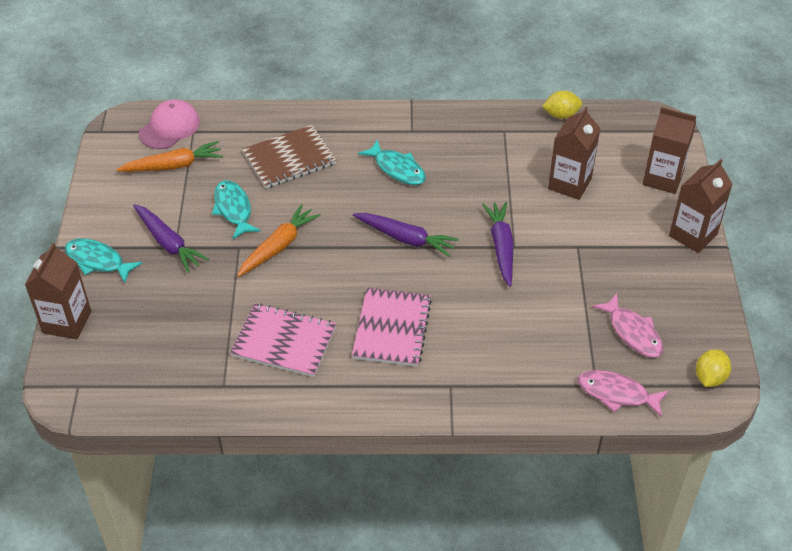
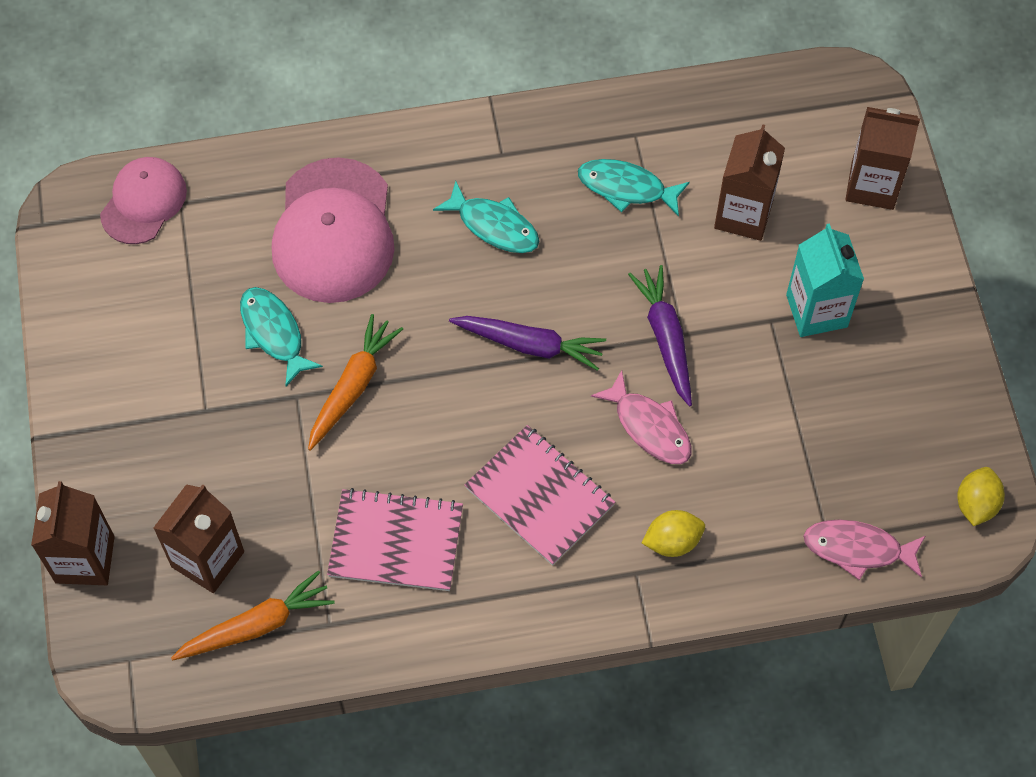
camera: 10 degrees left, 15 degrees up
turquoise fish [65,239,142,283] -> turquoise fish moved to [578,159,690,216]
orange carrot [116,141,223,172] -> orange carrot moved to [171,571,335,661]
purple carrot [133,204,209,273] -> none
brown notebook [242,125,337,189] -> pink cap [272,157,395,303]
pink notebook [352,288,432,367] -> pink notebook turned 45 degrees counterclockwise [464,425,615,566]
yellow lemon [542,91,582,119] -> yellow lemon moved to [642,510,705,557]
pink fish [592,293,663,358] -> pink fish moved to [591,370,692,464]
brown carton [669,159,733,253] -> brown carton moved to [153,484,244,593]
none -> turquoise carton [786,223,864,337]

